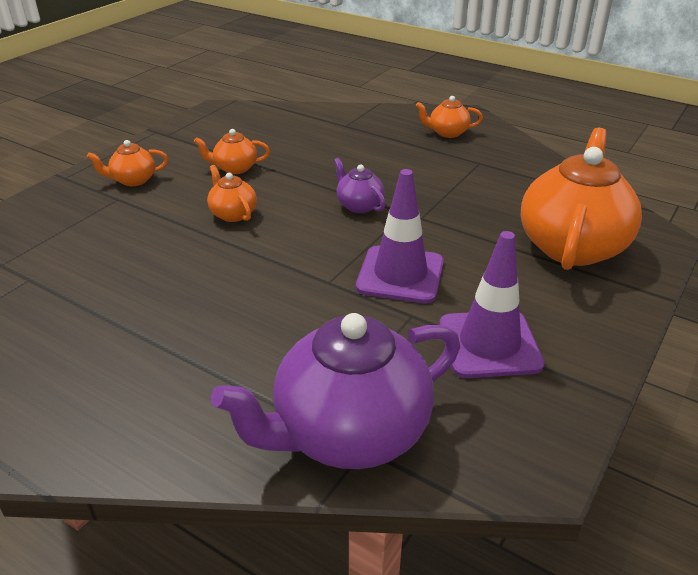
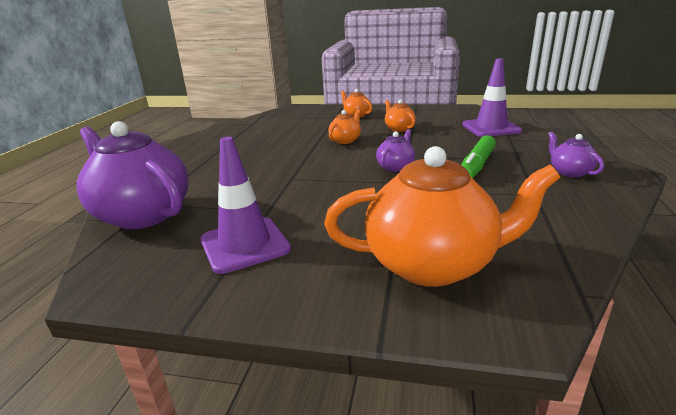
camera: 70 degrees right, 10 degrees down
purple traffic cone [356,169,444,303] -> purple traffic cone moved to [462,58,522,137]
orange teapot [416,96,483,138] -> purple teapot [548,132,604,177]
none -> green marker [461,135,496,178]

